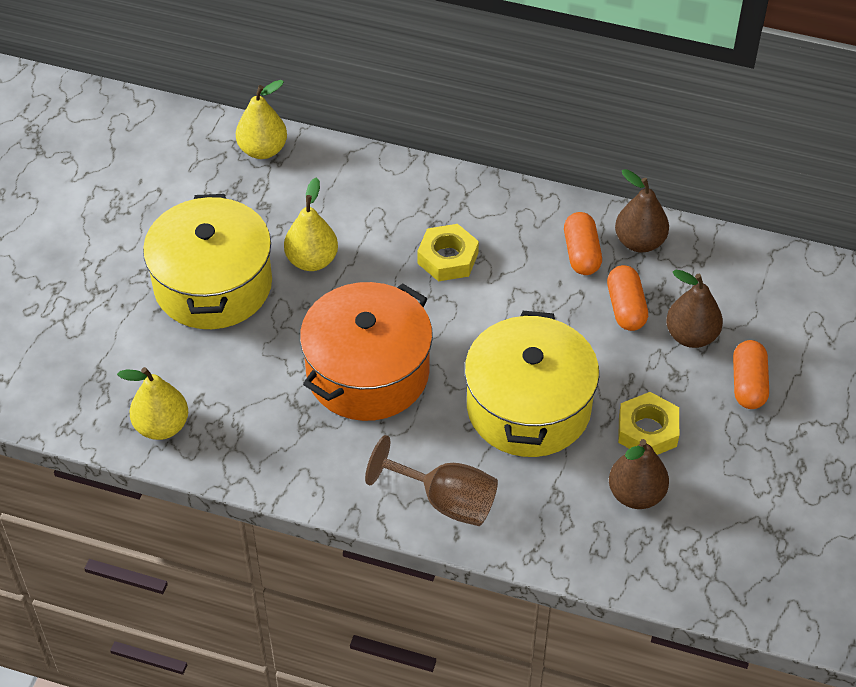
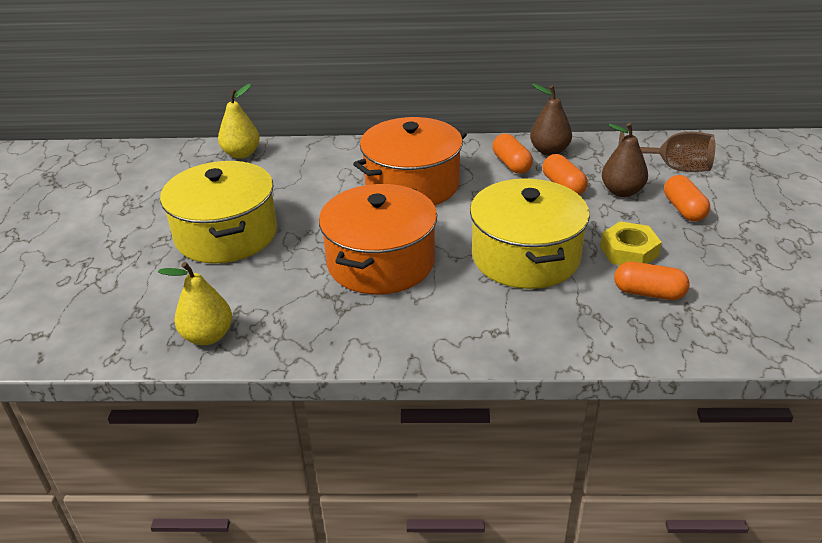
camera: 15 degrees left, 15 degrees down
yellow pear [284,177,338,271] -> none
brown goblet [365,435,498,526] -> brown goblet moved to [618,132,715,172]
yellow nut [417,224,479,282] -> orange pot [353,117,467,206]
brown pear [609,439,669,509] -> orange capsule [614,262,690,300]

